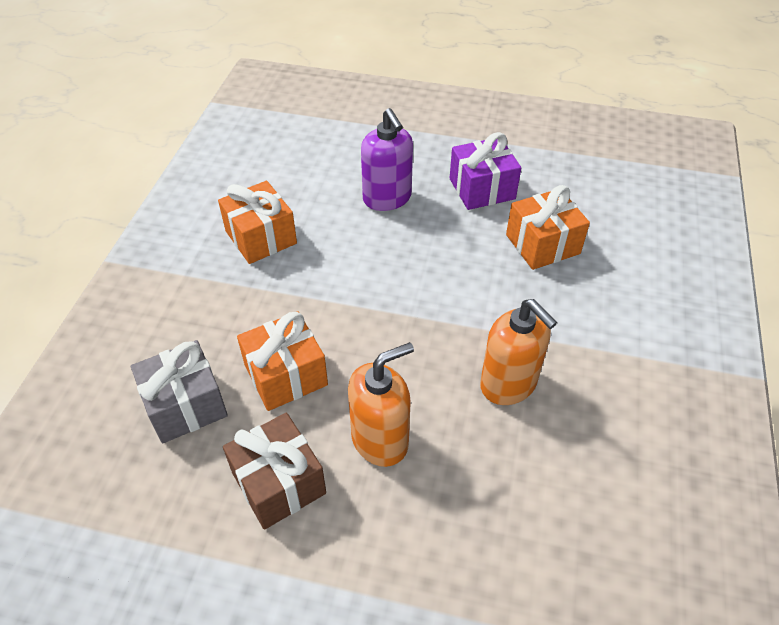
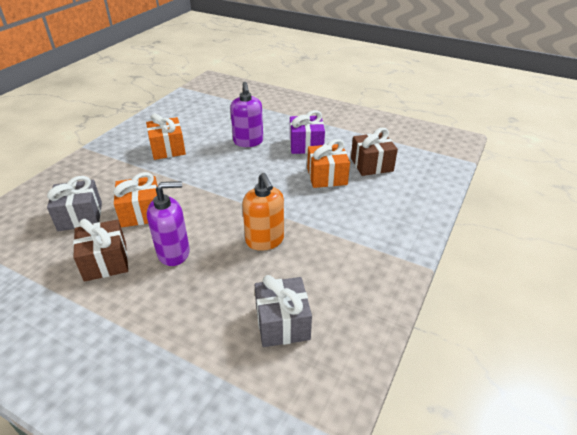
camera: 15 degrees right, 10 degrees down
orange soap dispenser [348,342,414,467] -> purple soap dispenser [147,181,190,266]
none -> grey gift [255,275,312,347]
none -> brown gift [351,128,398,176]

